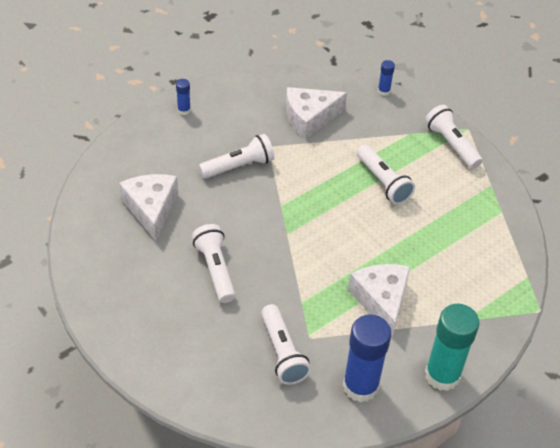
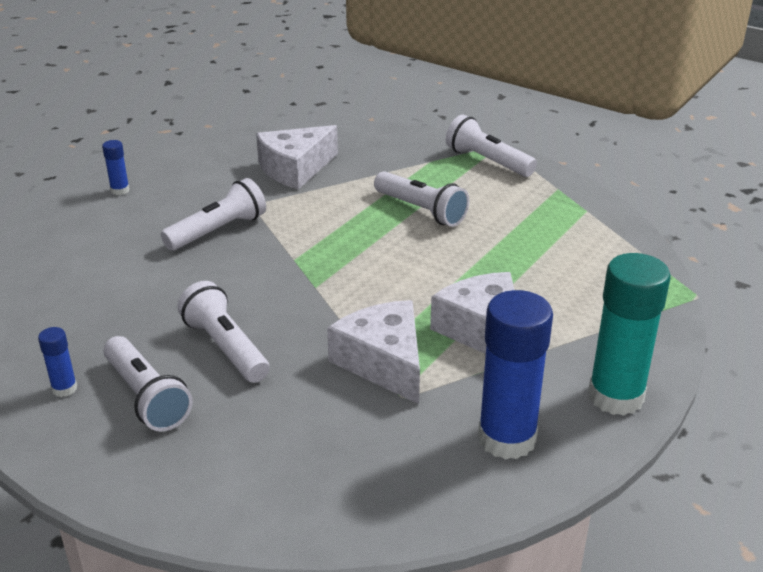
camera: 15 degrees left, 15 degrees down
white cheese [119,174,178,241] -> white cheese moved to [327,300,420,404]
white flashlight [261,304,311,385] -> white flashlight moved to [103,336,193,432]
blue glue stick [378,60,395,96] -> blue glue stick moved to [38,327,77,397]

